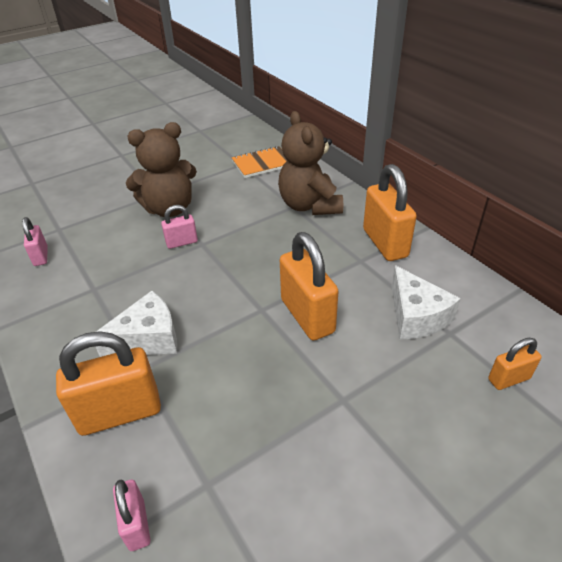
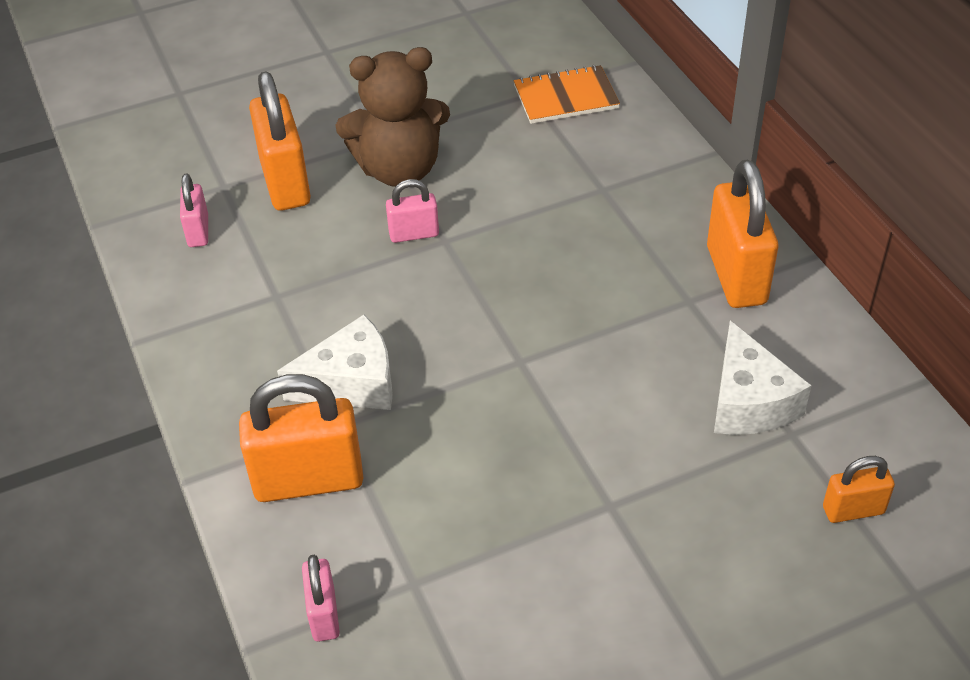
camera: 10 degrees right, 5 degrees up
brown teddy bear [278,111,343,215] -> none
orange padlock [280,232,339,341] -> orange padlock moved to [249,72,311,211]

